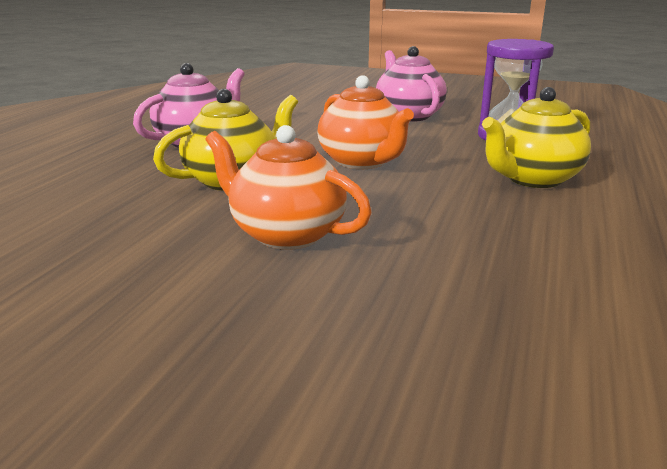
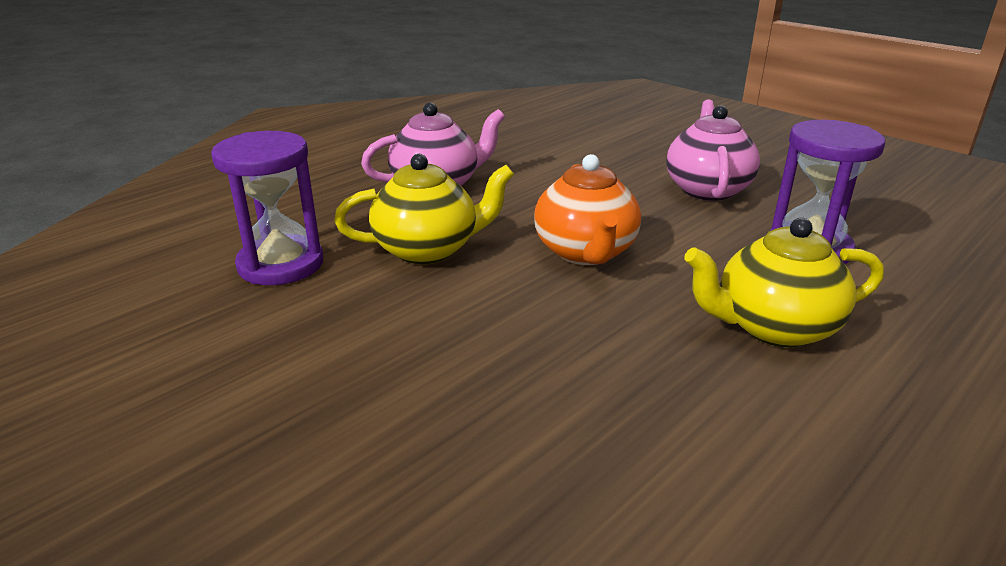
camera: 25 degrees right, 5 degrees up
orange teapot [205,125,372,250] -> none
none -> purple hourglass [211,131,323,285]

